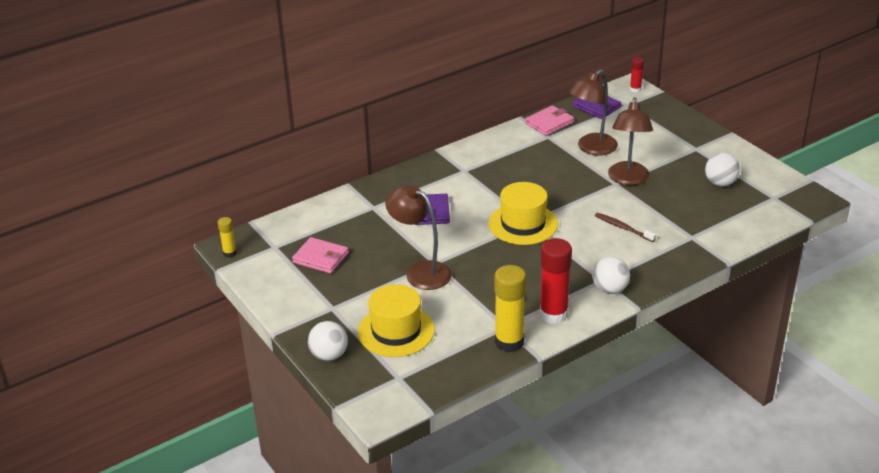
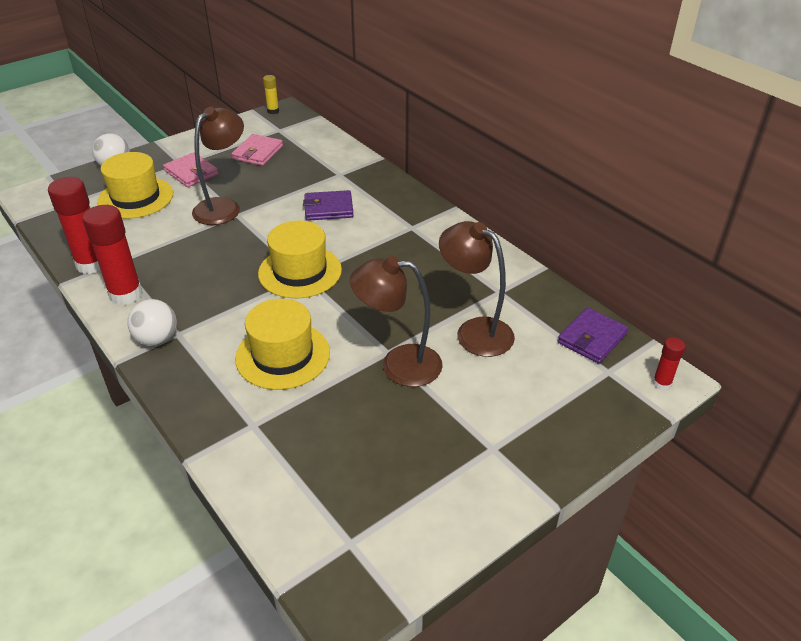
camera: 85 degrees right, 5 degrees up
yellow glue stick [494,265,526,352] -> red glue stick [48,177,101,274]
pink wallet [525,105,574,136] -> pink wallet moved to [163,152,218,187]
brown toothbrush [595,213,656,242] -> yellow hat [235,299,330,390]
white ball [705,153,740,186] -> none

